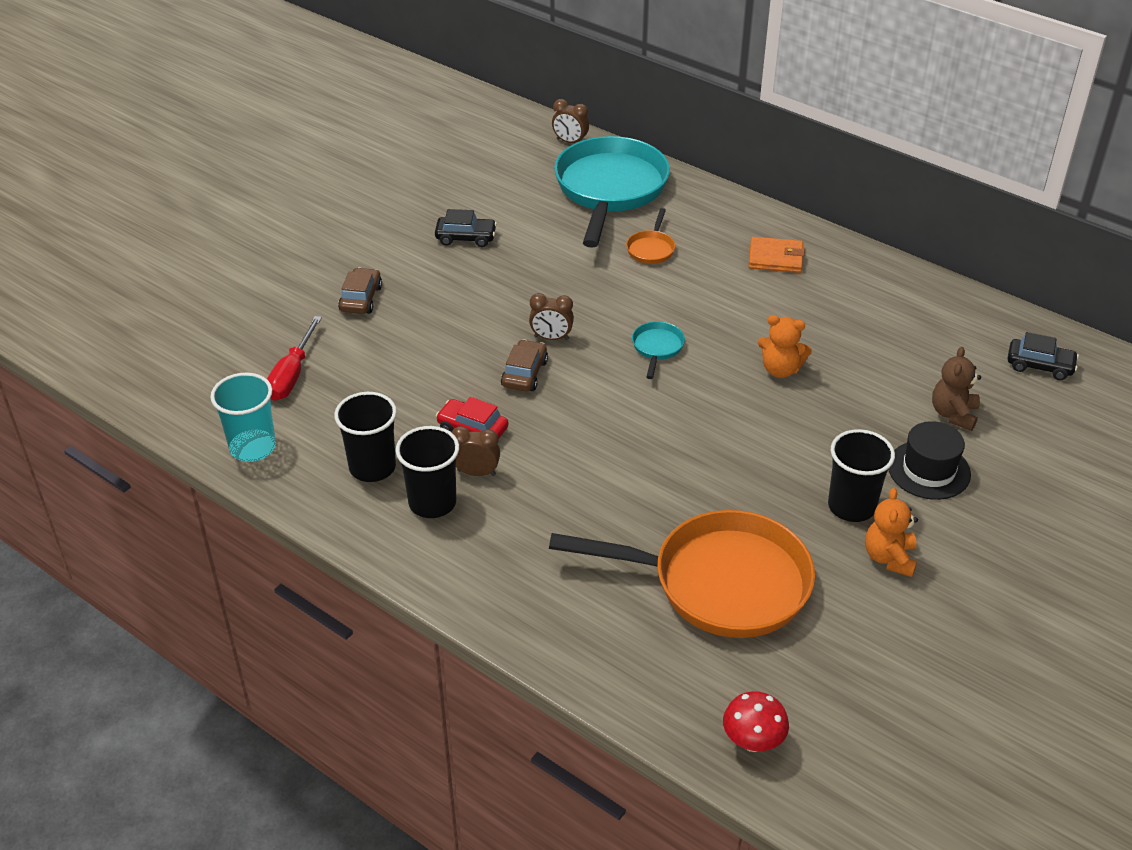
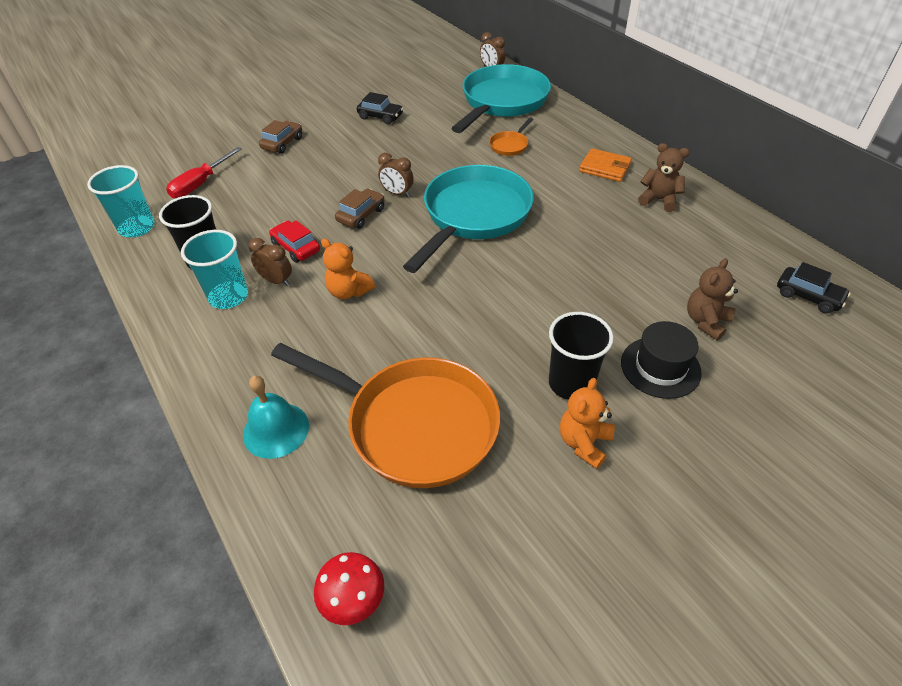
camera: 20 degrees right, 5 degrees up
black cup [396,426,459,518] -> turquoise cup [181,230,248,309]
turquoise pan [632,321,685,379] -> turquoise pan [403,165,534,273], size x2.48
orange teddy bear [758,315,812,378] -> orange teddy bear moved to [321,239,375,299]
none -> turquoise bell [243,375,309,459]
none -> brown teddy bear [638,143,689,212]

